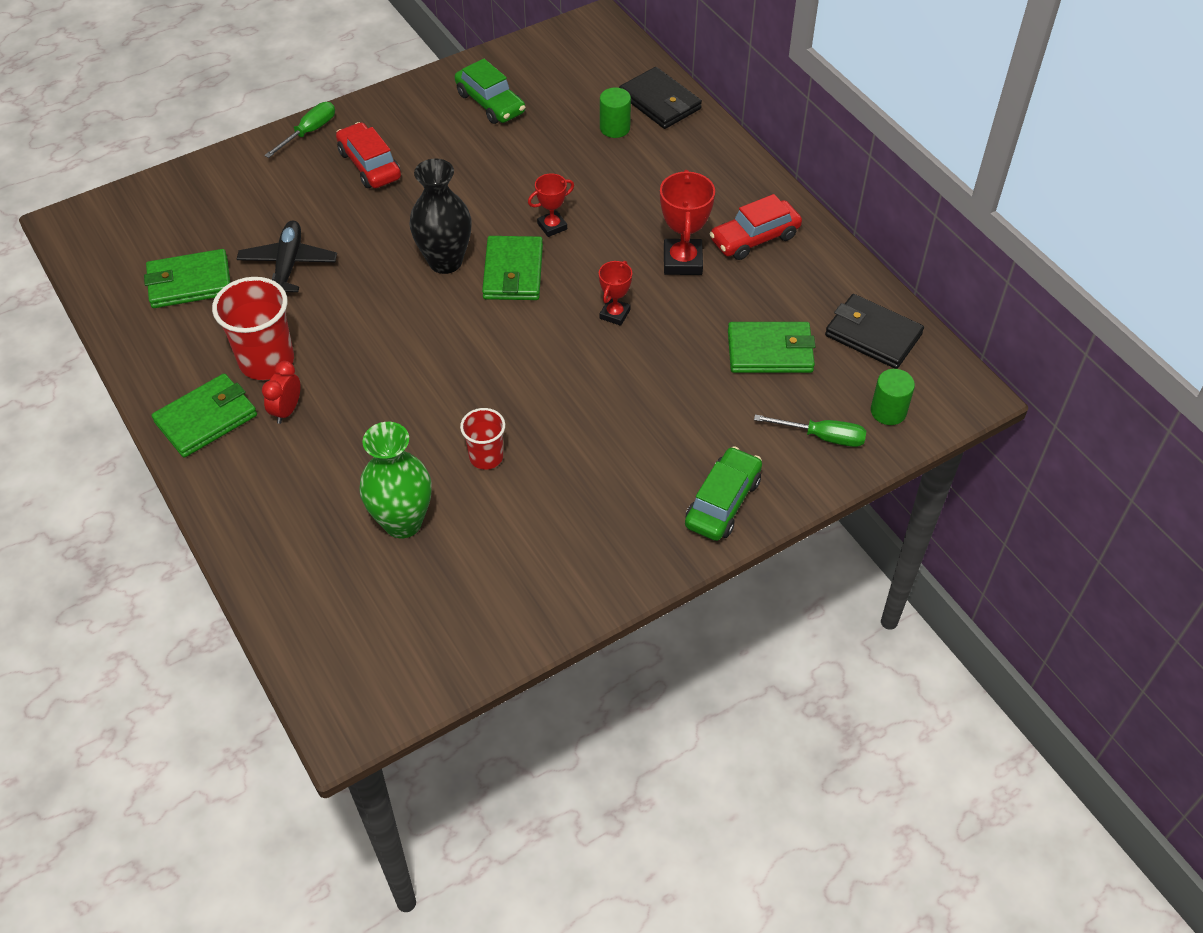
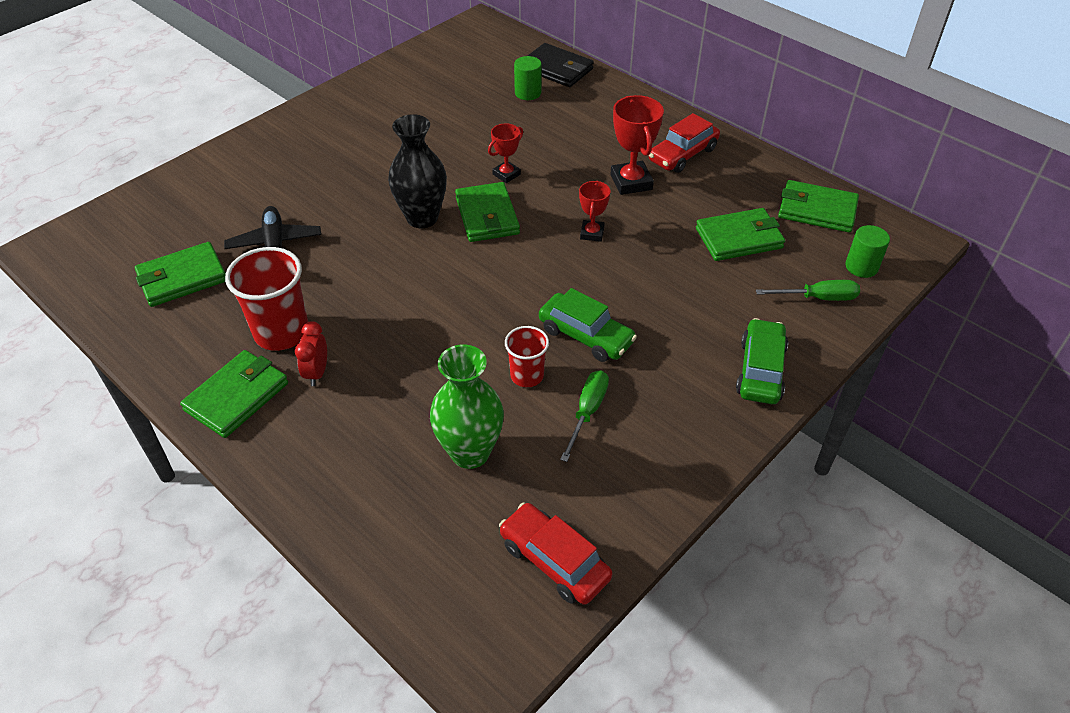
camera: 15 degrees left, 5 degrees down
green screwdriver [264,102,335,158] -> green screwdriver moved to [560,371,609,462]
red car [336,122,401,188] -> red car moved to [499,503,612,605]
green car [455,59,526,124] -> green car moved to [539,288,637,362]
black wallet [825,294,924,369] -> green wallet [778,180,859,233]

